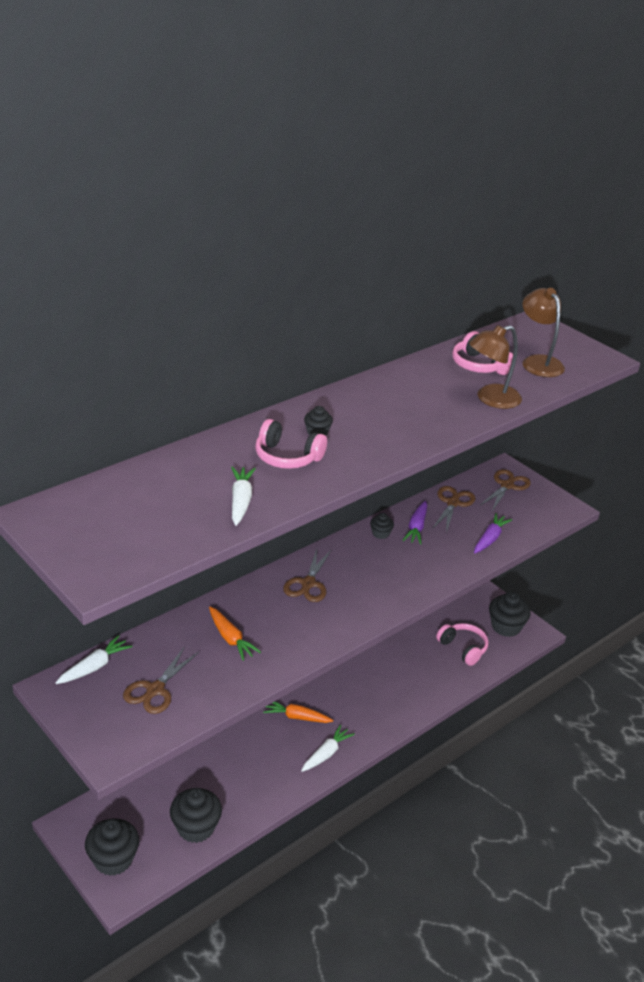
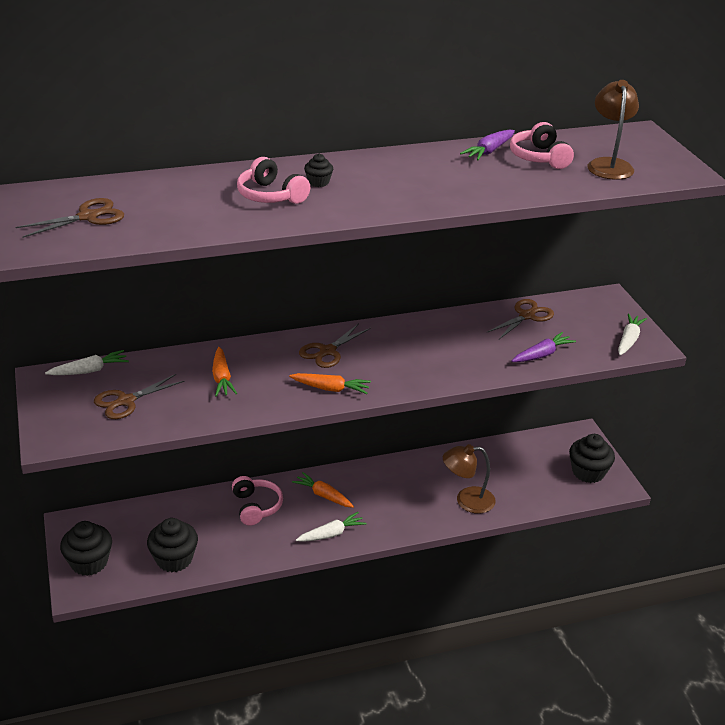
camera: 25 degrees right, 0 degrees up
white carrot [231,466,256,526] -> white carrot moved to [618,314,647,355]
black cupcake [370,513,394,539] -> none
purple carrot [403,501,427,545] -> purple carrot moved to [460,129,515,160]
pink headphones [436,623,488,666] -> pink headphones moved to [232,476,283,526]
brown lamp [469,325,522,409] -> brown lamp moved to [443,444,496,514]
brown scissors [479,469,531,511] -> brown scissors moved to [16,198,124,238]
none -> orange carrot [289,373,371,394]

